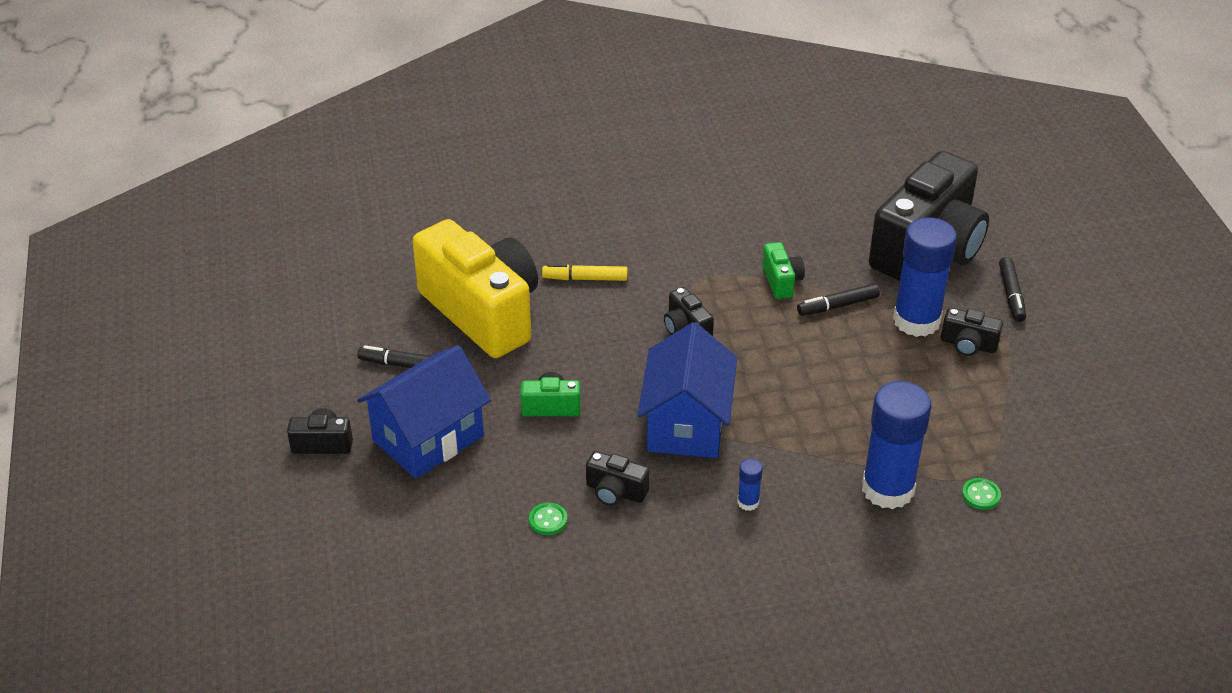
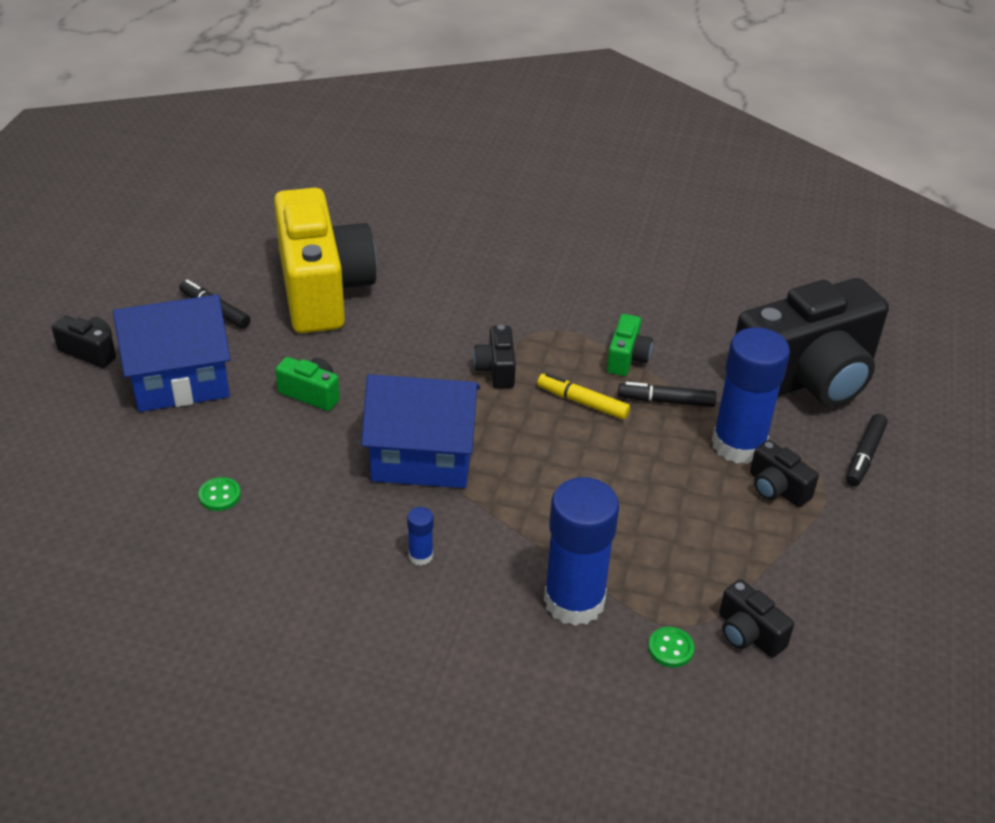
camera: 25 degrees right, 0 degrees up
yellow marker [542,264,627,281] -> yellow marker moved to [537,373,630,420]
black camera [586,451,650,506] -> black camera moved to [719,579,794,658]
blue house [637,322,737,458] -> blue house turned 60 degrees clockwise [361,374,480,488]

